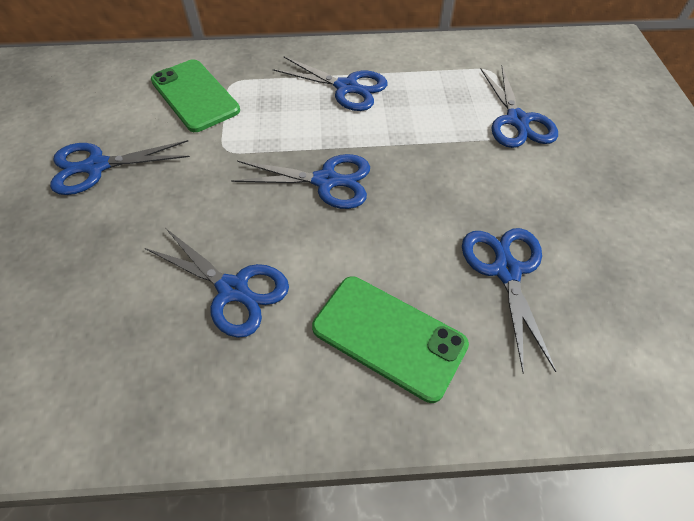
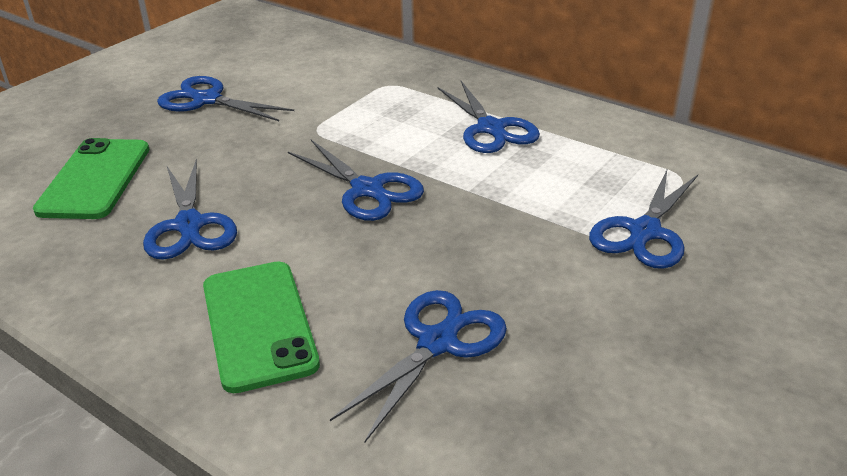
camera: 40 degrees right, 20 degrees down
green phone [151,59,240,132] -> green phone moved to [33,138,149,219]

